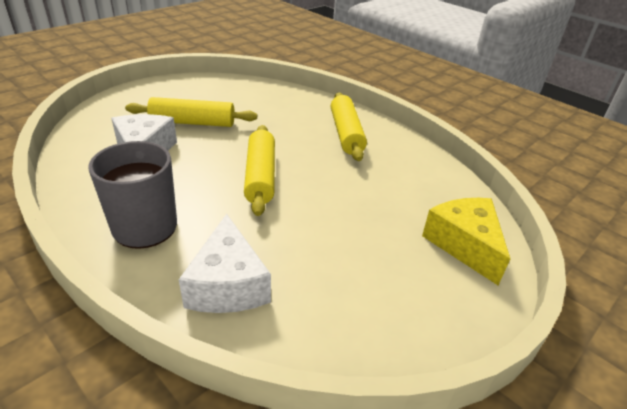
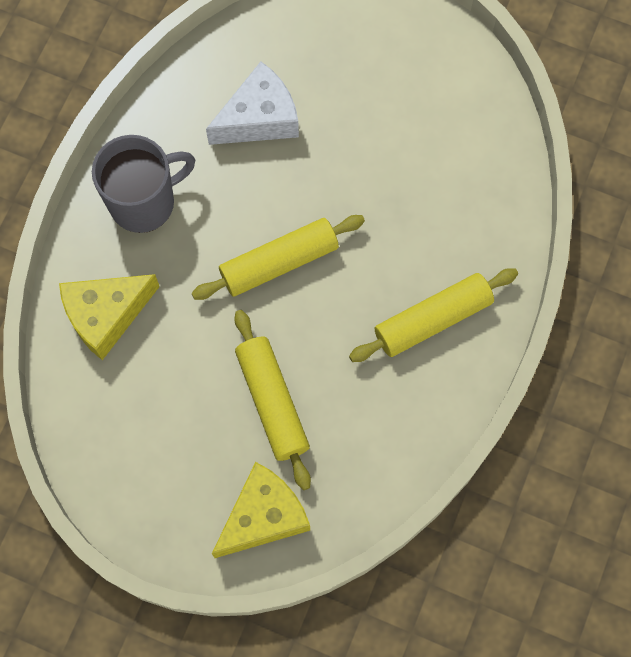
camera: 70 degrees right, 35 degrees up
yellow rolling pin [125,97,257,127] -> yellow rolling pin moved to [235,310,311,490]
white cheese [179,214,271,313] -> yellow cheese [59,274,160,360]

